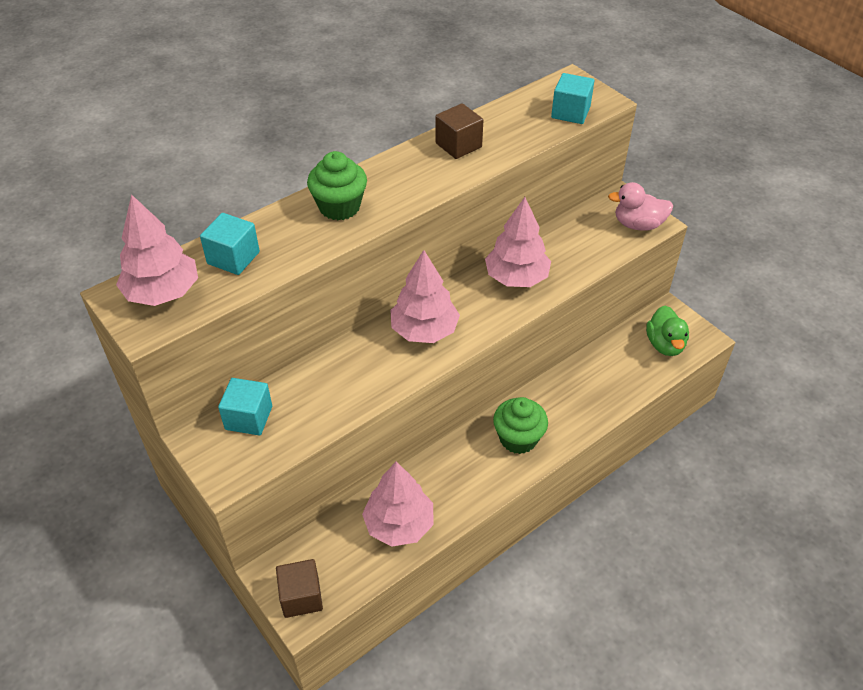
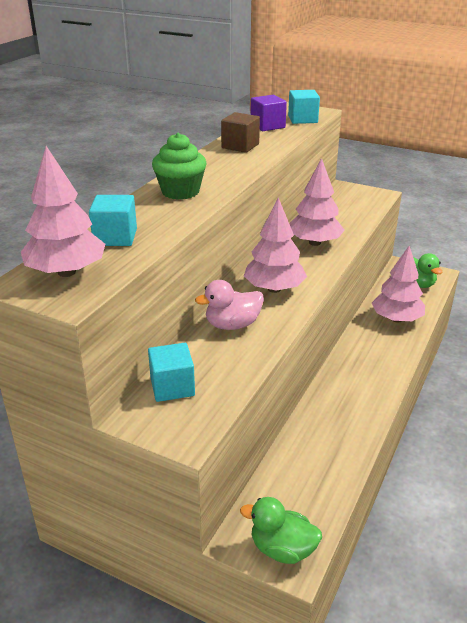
camera: 25 degrees left, 15 degrees down
brown cube [276,559,323,618] -> green duck [240,497,322,564]
pink tree [362,462,433,547] -> pink tree moved to [372,246,425,323]
green cupcake [493,397,548,454] -> none
pink duck [608,182,673,231] -> pink duck moved to [195,280,264,330]
none -> purple cube [251,95,287,131]

